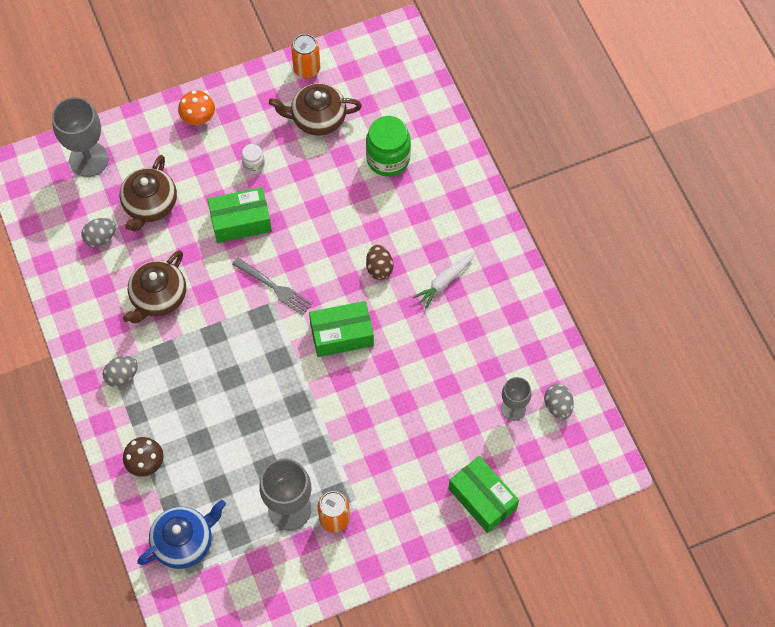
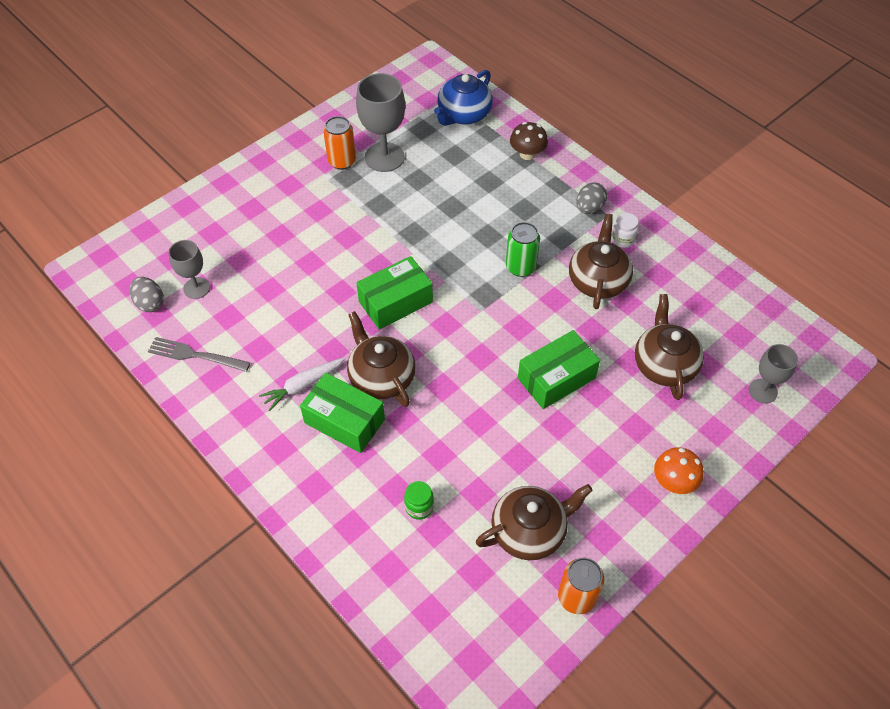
camera: 160 degrees right, 10 degrees down
grey goblet [52,97,109,177] -> grey goblet [749,344,798,404], size x0.60
grey egg [81,218,116,247] -> none
grey fork [232,257,313,315] -> grey fork moved to [148,337,250,372]
white jar [242,144,265,174] -> white jar moved to [612,213,639,248]
green jar [366,116,411,176] -> green jar [404,481,434,520], size x0.50
brown egg [366,245,393,280] -> brown teapot [347,311,416,407]
white carrot [413,252,475,309] -> white carrot turned 150 degrees counterclockwise [259,357,345,411]
green box [449,456,519,533] -> green box moved to [300,373,385,453]
none -> green can [506,222,540,277]

